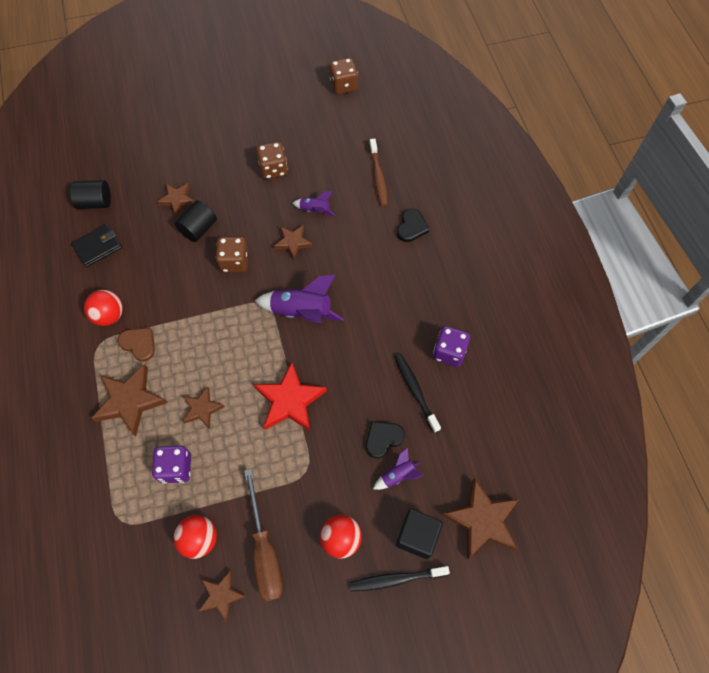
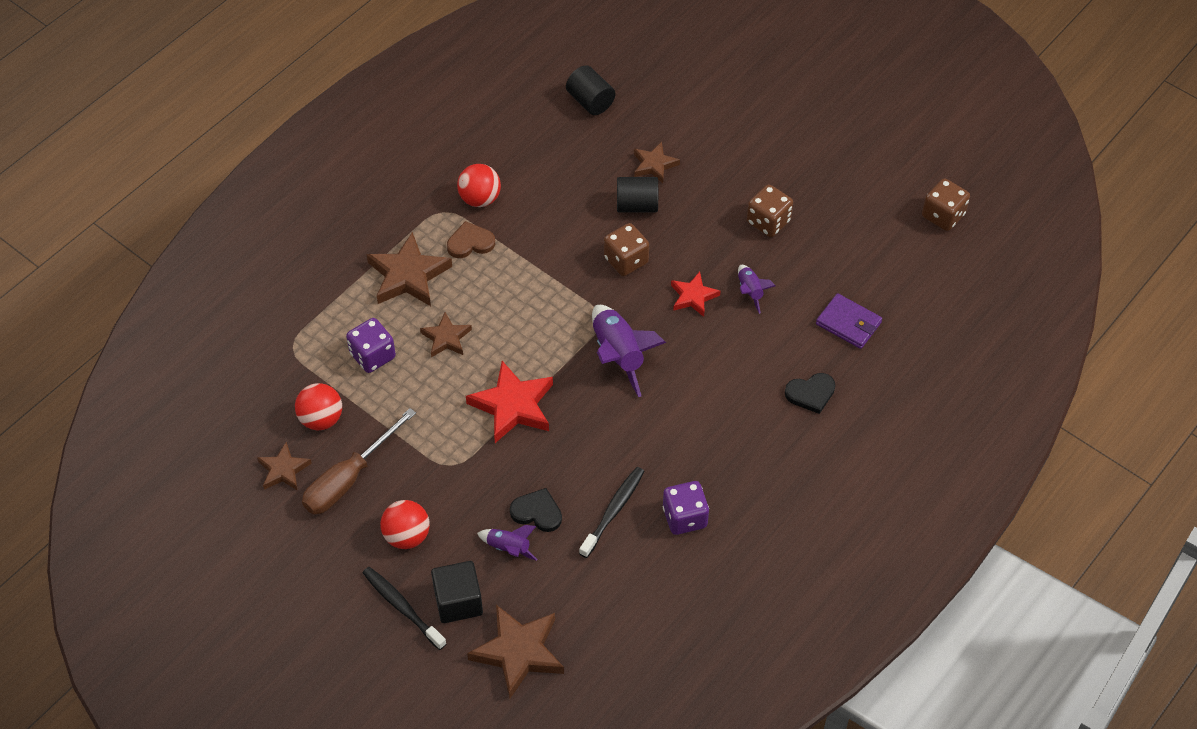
camera: 55 degrees right, 10 degrees down
black wallet [71,224,122,267] -> none
brown heart [118,328,155,362] -> brown heart turned 105 degrees counterclockwise [447,221,495,258]
brown star [274,225,313,259] -> red star [671,272,720,317]
brown toothbrush [369,138,388,206] -> purple wallet [816,293,882,349]

